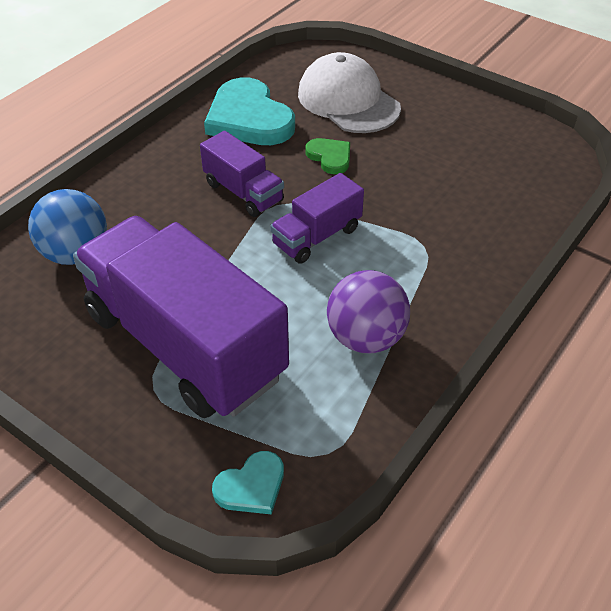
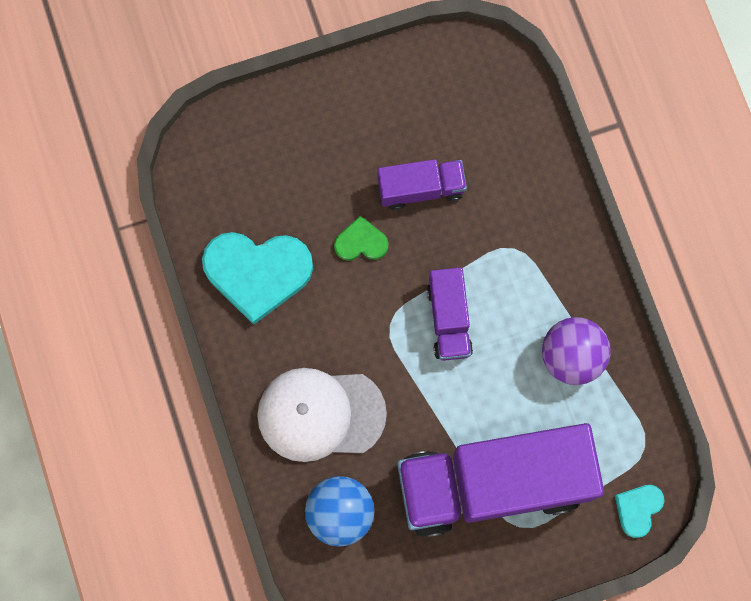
camera: 55 degrees left, 30 degrees up
purple truck [200,131,284,217] -> purple truck moved to [378,159,467,210]
turquoise heart [212,451,284,515] -> turquoise heart turned 150 degrees counterclockwise [615,485,664,538]
white cap [298,52,401,133] -> white cap moved to [257,368,387,462]

